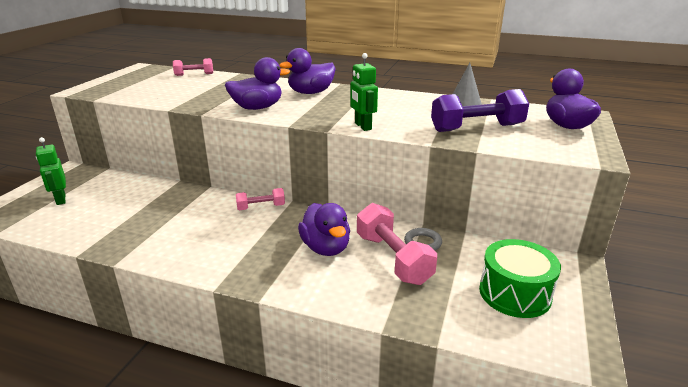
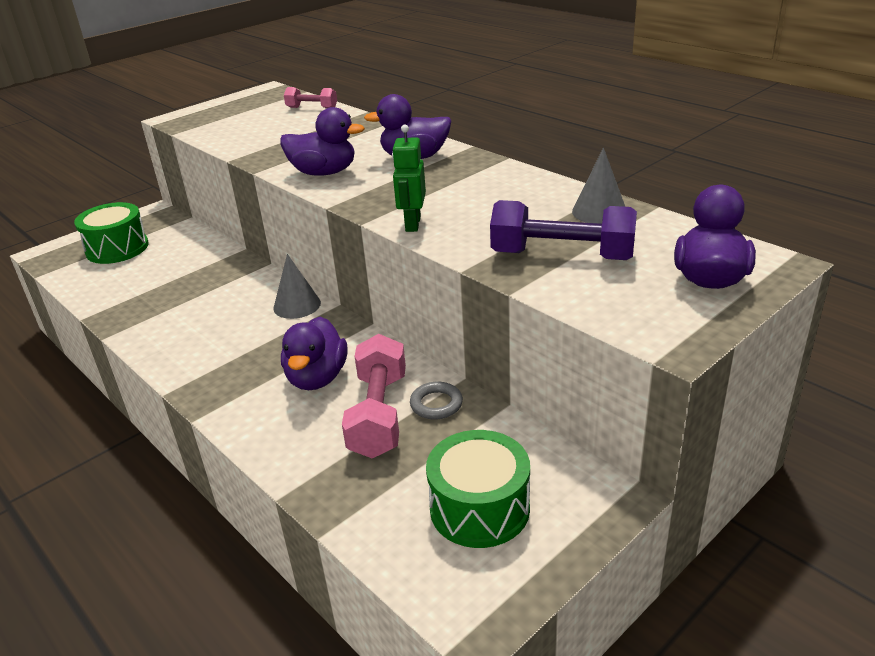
camera: 30 degrees right, 5 degrees up
green robot [36,137,66,205] -> green drum [74,202,149,264]
pink dumbbell [236,188,285,210] -> grey cone [273,254,321,319]

